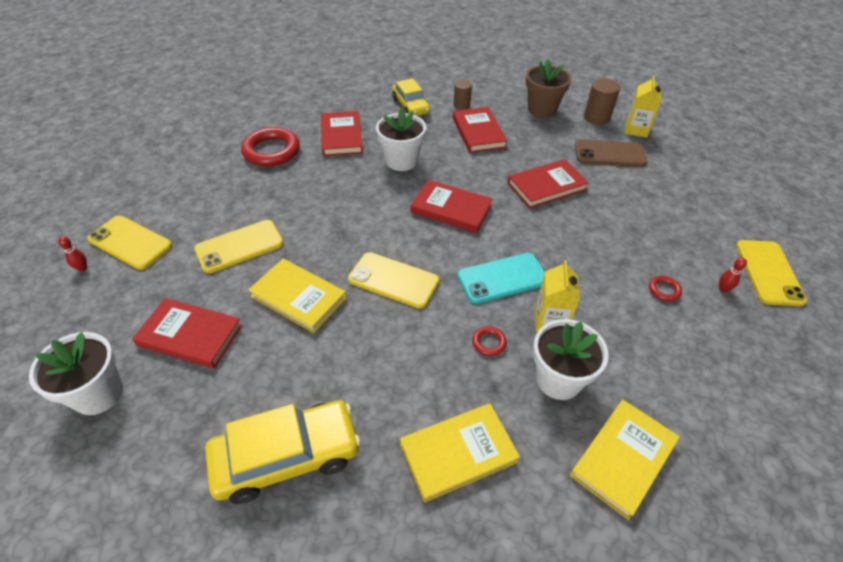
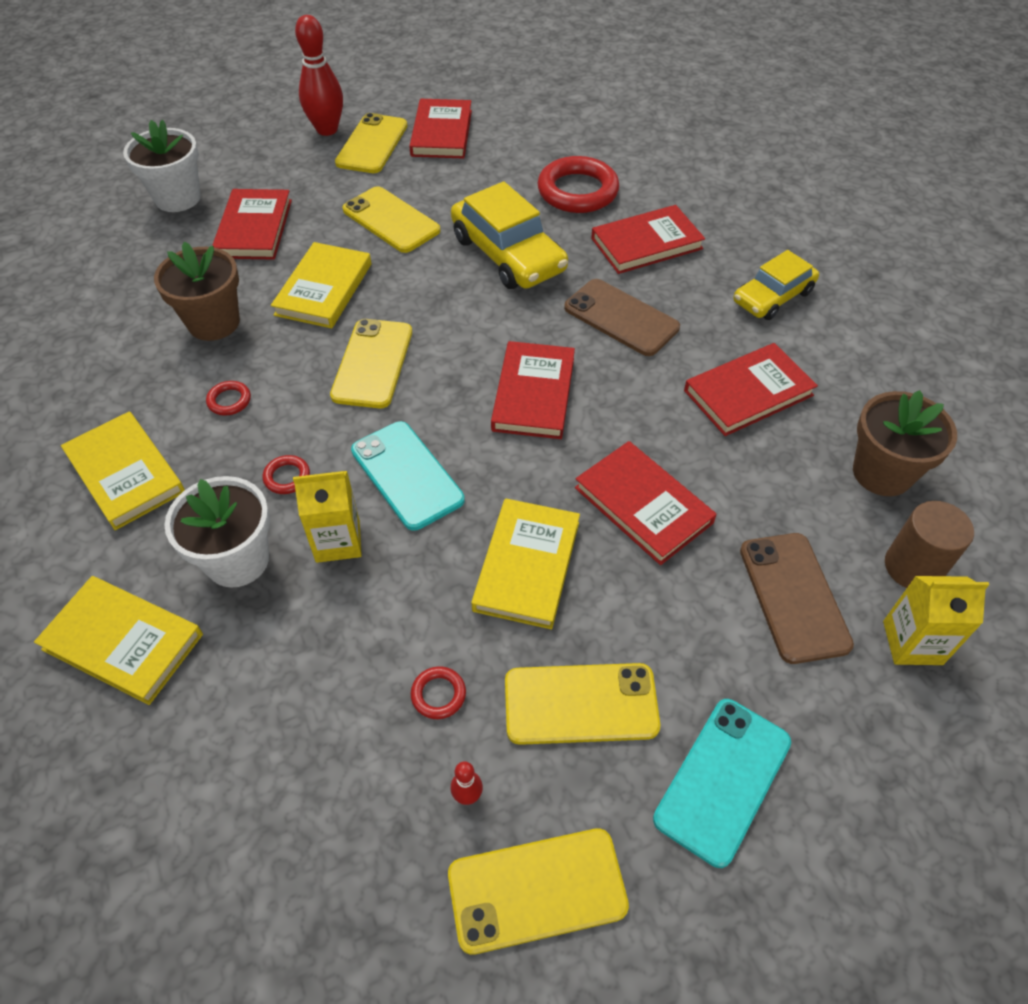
camera: 75 degrees right, 5 degrees up
red bowling pin [58,236,87,271] -> red bowling pin [295,15,343,136], size x2.38
yellow car [205,400,361,504] -> yellow car moved to [451,181,568,289]
white flower pot [376,107,426,171] -> brown phone [564,279,680,356]
brown cylinder [454,80,472,109] -> none
none -> brown flower pot [154,242,240,341]
none -> red ring [206,381,251,416]
none -> red book [409,99,472,159]
none -> yellow book [471,498,580,629]
none -> yellow phone [505,663,660,745]
none -> turquoise phone [653,699,791,868]

